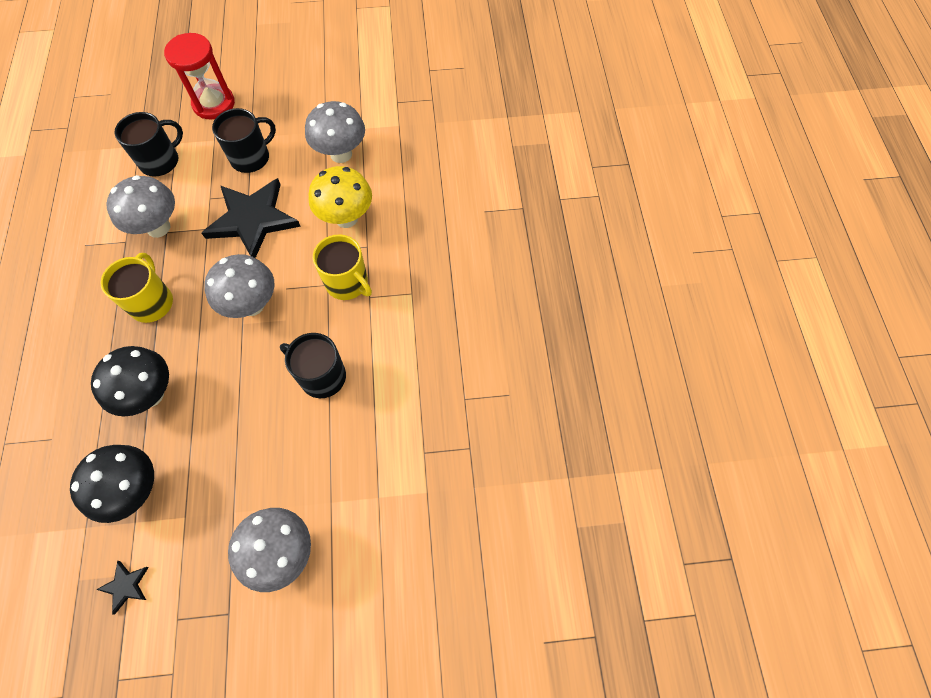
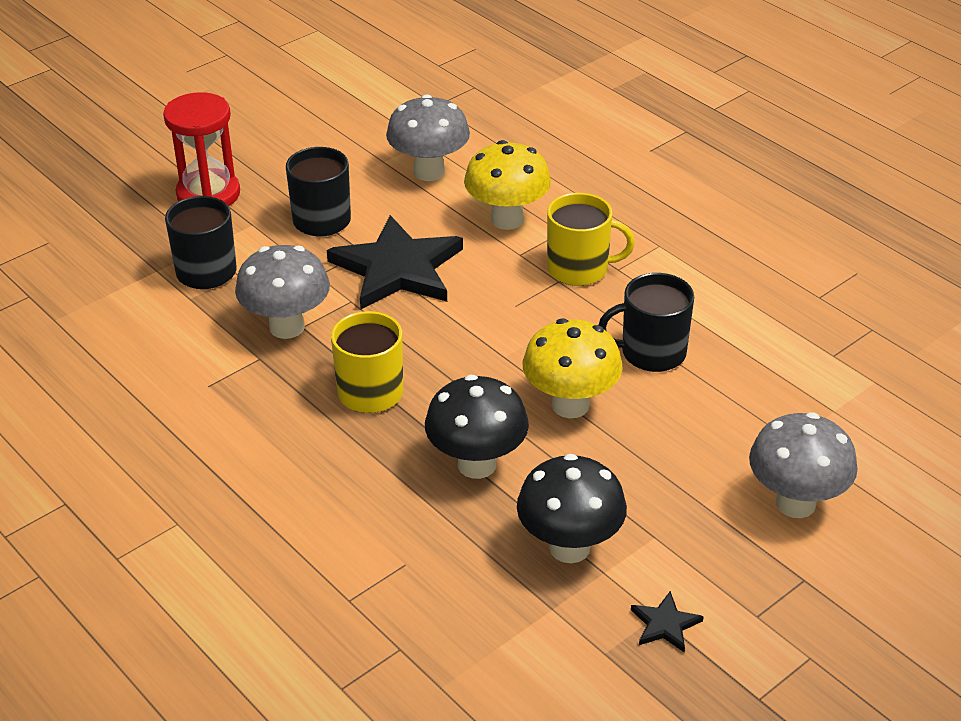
camera: 35 degrees left, 25 degrees down
grey mushroom [204,254,275,318] -> none
none -> yellow mushroom [523,319,623,418]

